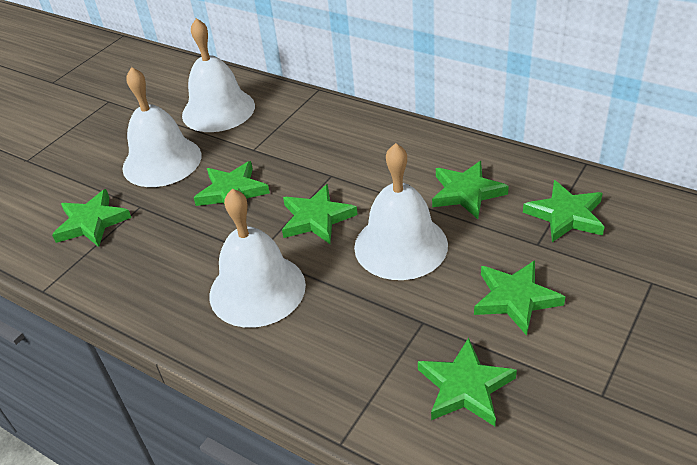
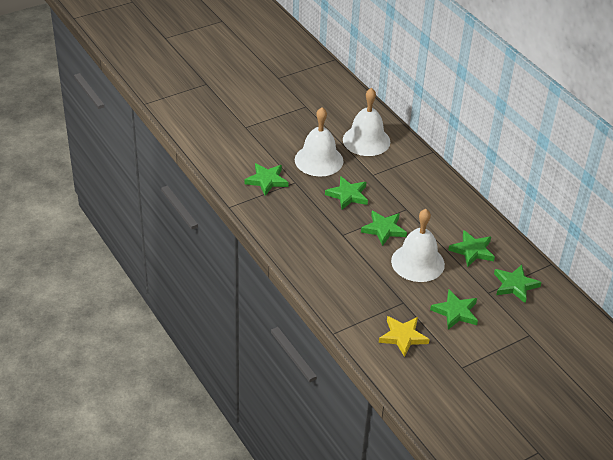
camera: 20 degrees right, 0 degrees up
white bell [209,189,306,328] -> none
green star [418,338,517,426] -> yellow star [379,316,429,357]

